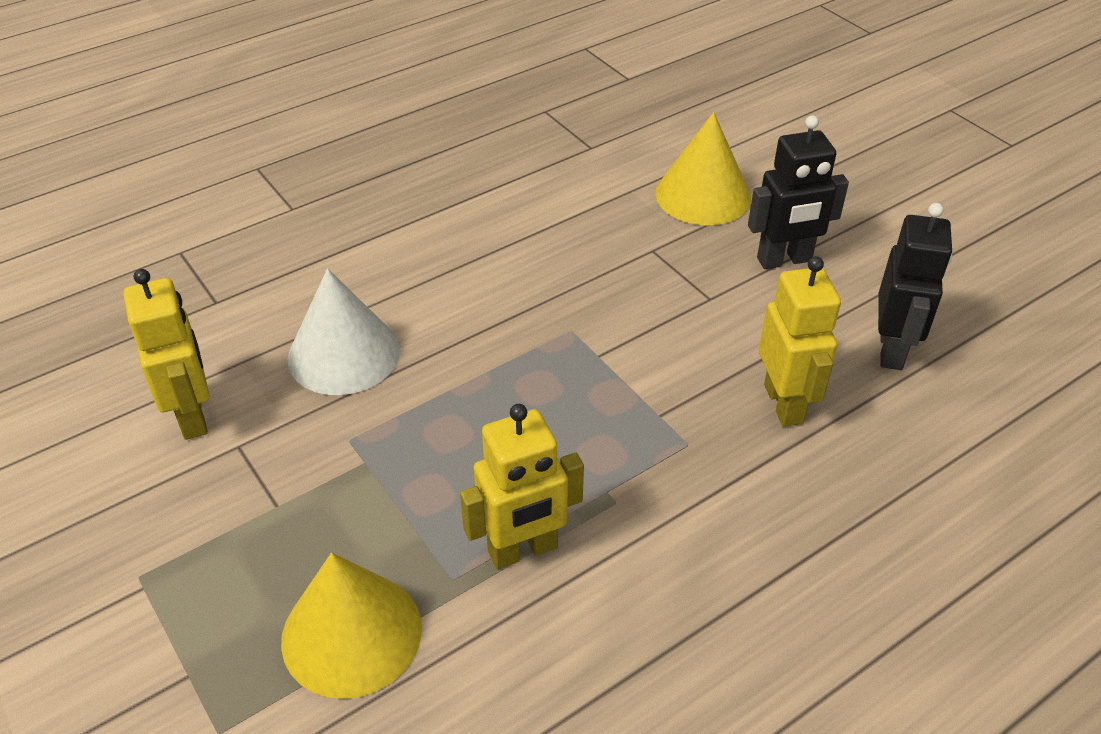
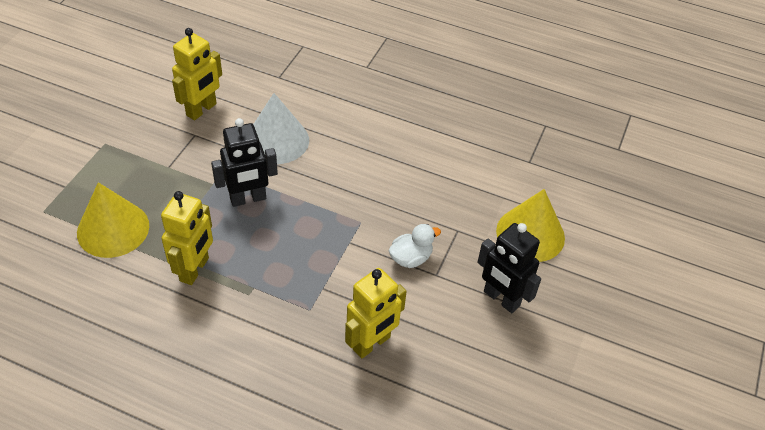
camera: 55 degrees right, 5 degrees up
yellow robot [460,404,584,569] -> yellow robot turned 105 degrees counterclockwise [161,191,213,285]
black robot [878,203,952,370] -> black robot moved to [211,118,278,207]
none -> white duck [388,224,441,268]

